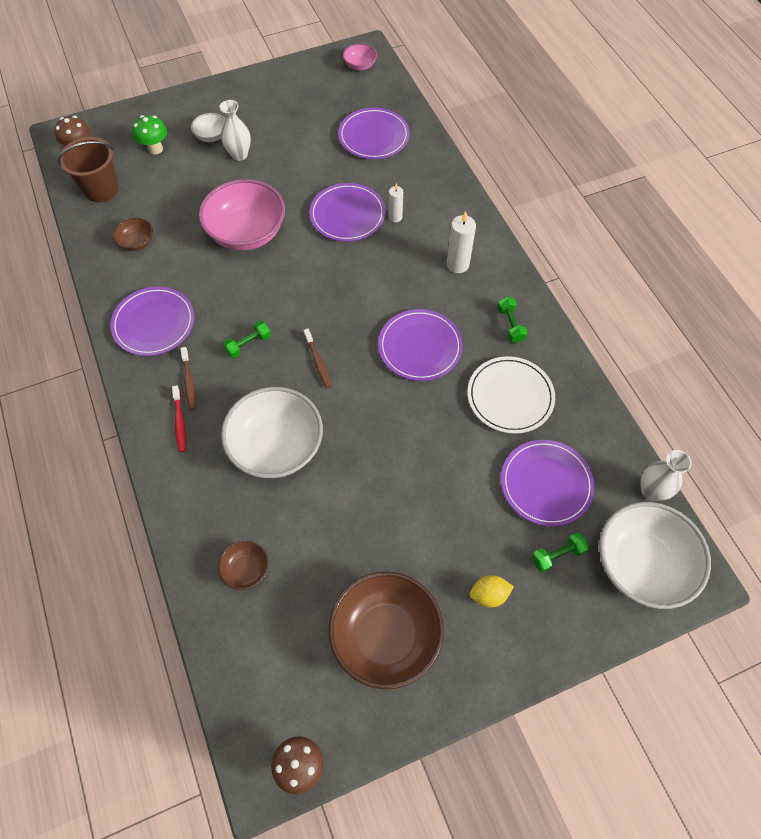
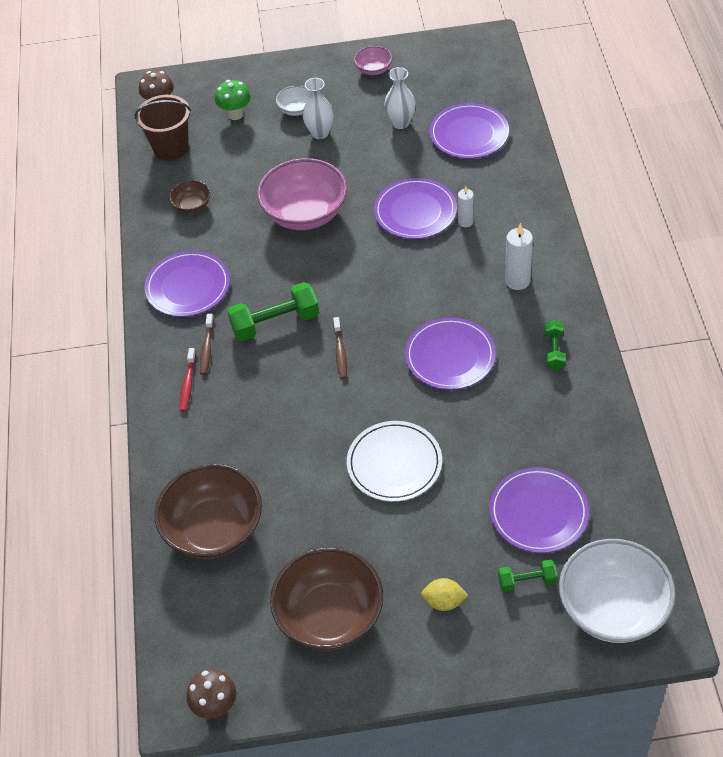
camera: 20 degrees right, 10 degrees down
brown bowl [218,541,269,590] -> brown bowl [154,464,262,559], size x2.13
white bowl [221,387,323,478] -> none
green dumbbell [223,320,271,358] -> green dumbbell [227,282,319,341], size x1.79
pink bowl [343,43,377,71] -> pink bowl moved to [354,46,392,75]
white plate [468,356,555,434] -> white plate moved to [347,421,442,502]
white vase [641,450,692,501] -> white vase moved to [384,67,416,129]

